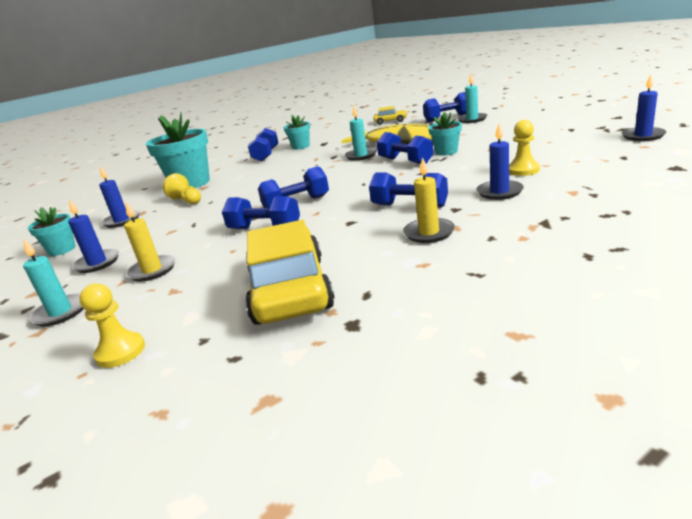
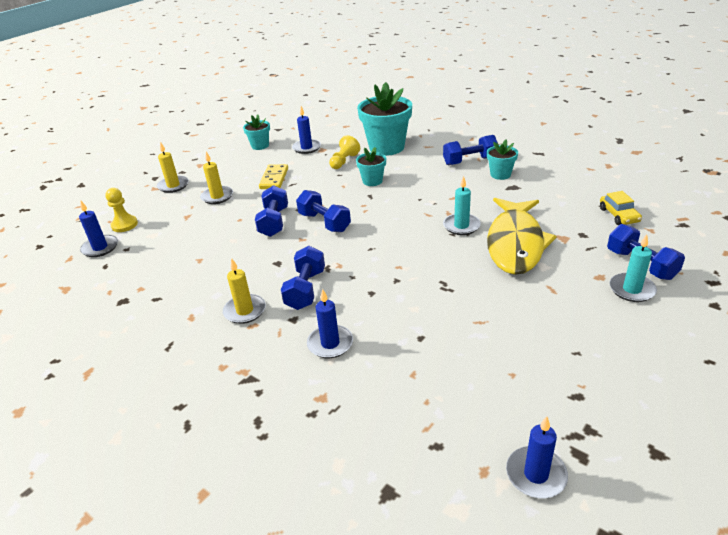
camera: 70 degrees right, 10 degrees up
turquoise candle [23,238,83,326] -> yellow candle [157,142,189,193]
blue candle [68,199,119,273] -> blue candle moved to [79,201,118,257]
yellow car [245,220,335,325] -> none
blue dumbbell [377,132,433,164] -> none
turquoise flower pot [428,112,462,156] -> turquoise flower pot moved to [356,147,386,186]
yellow pawn [509,120,540,176] -> none
none -> yellow domino [259,164,288,189]

